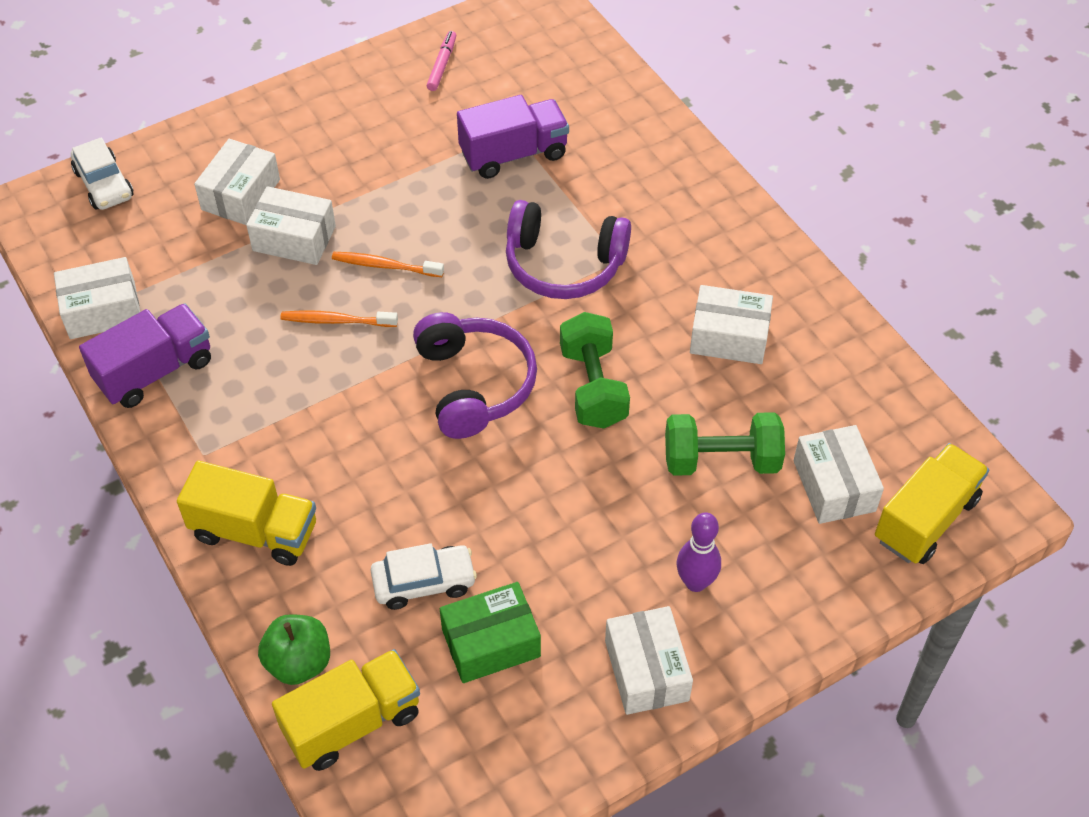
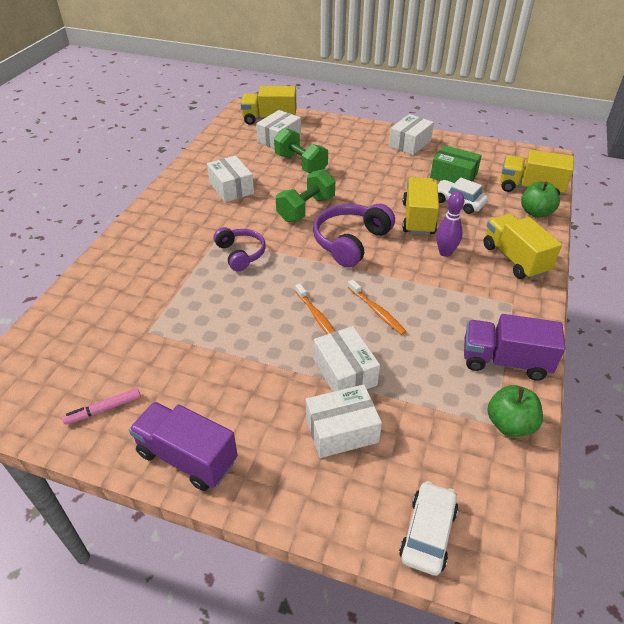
camera: 130 degrees left, 10 degrees down
white box [54,257,140,339] -> green apple [487,385,543,437]
purple truck [457,95,569,179] -> purple truck moved to [129,402,238,491]
purple headphones [506,200,631,299] -> purple headphones [213,227,266,271], size x0.65
purple bowling pin [677,512,721,592] -> purple bowling pin moved to [436,191,464,257]
none -> yellow truck [403,177,439,235]

